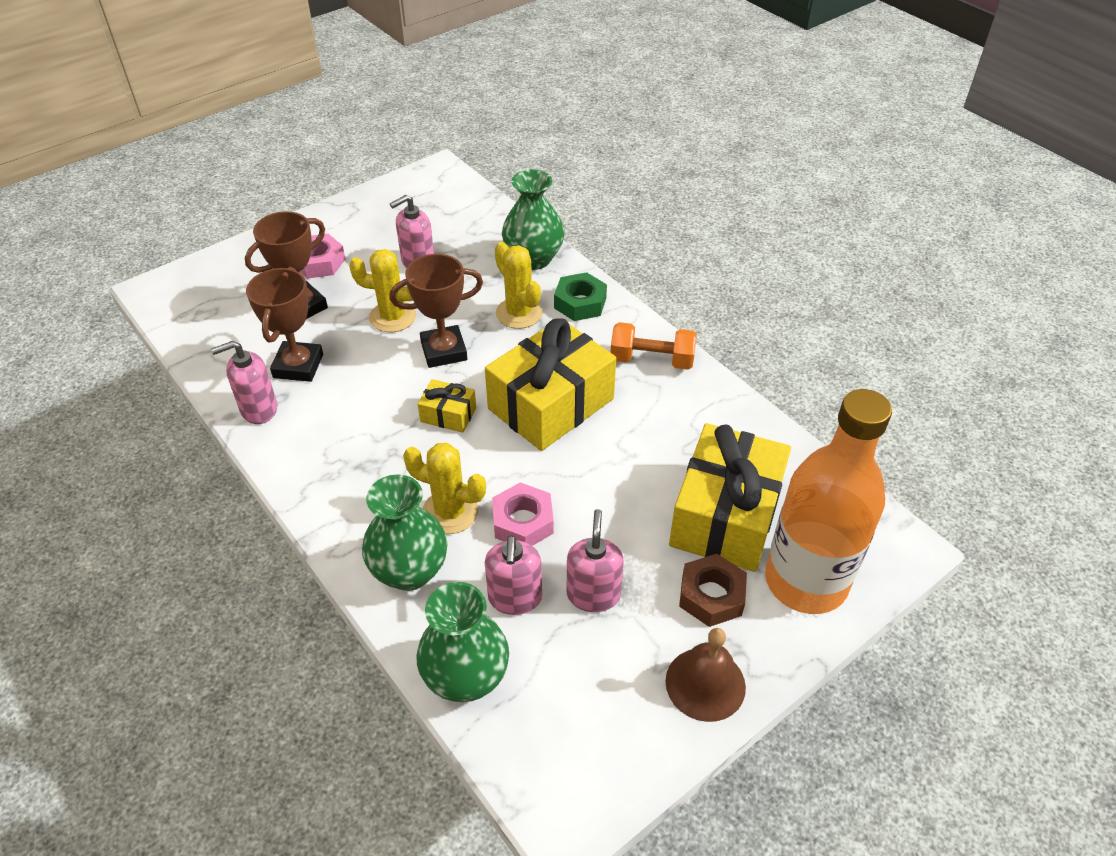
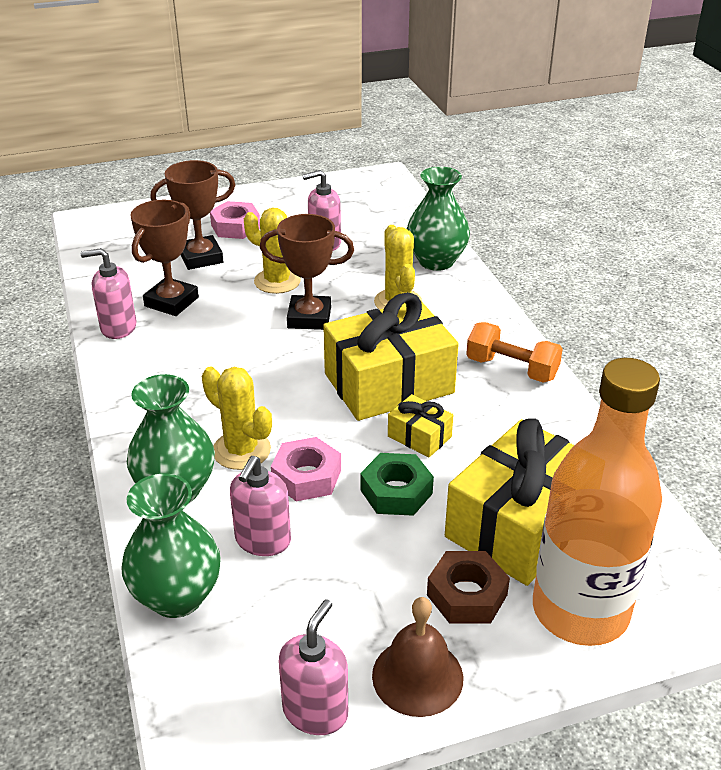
camera: 20 degrees right, 10 degrees down
yellow gift [418,379,476,433] -> yellow gift moved to [388,394,453,457]
green nut [554,272,607,321] -> green nut moved to [360,453,434,516]
pink soap dispenser [566,509,624,612] -> pink soap dispenser moved to [279,599,348,735]

